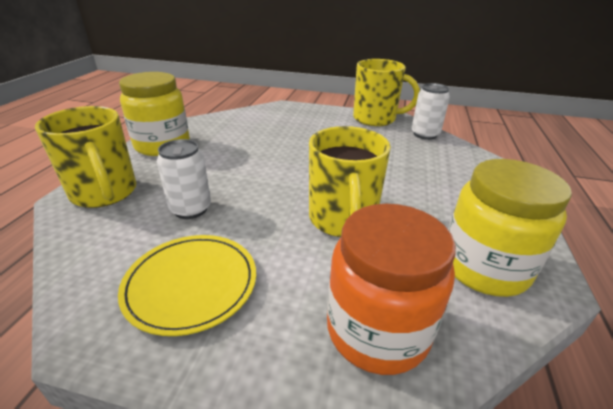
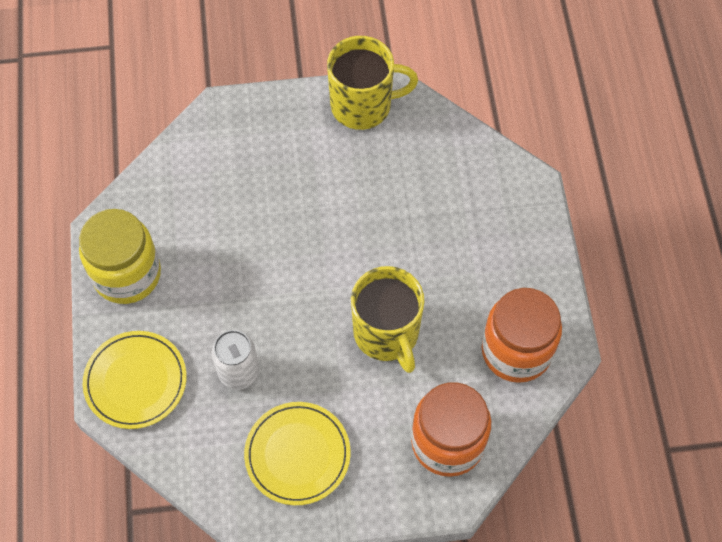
camera: 20 degrees left, 30 degrees up
yellow mug [35,106,136,208] -> yellow plate [83,331,187,429]
white can [412,83,450,140] -> none
yellow jar [448,159,572,297] -> orange jar [482,288,562,383]

